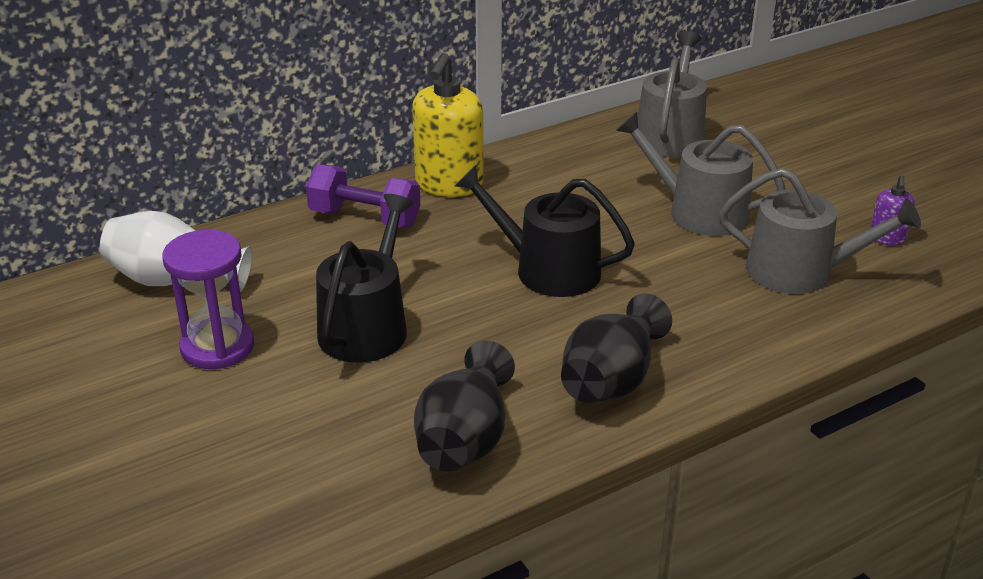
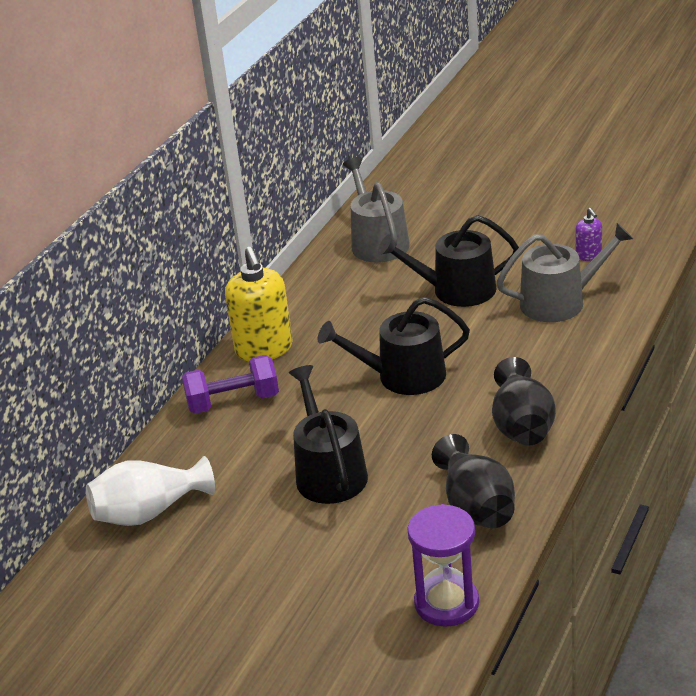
camera: 30 degrees left, 0 degrees up
purple hourglass [162,230,254,369] -> purple hourglass moved to [407,504,479,627]
grey watering can [616,112,785,236] -> black watering can [378,215,519,307]

